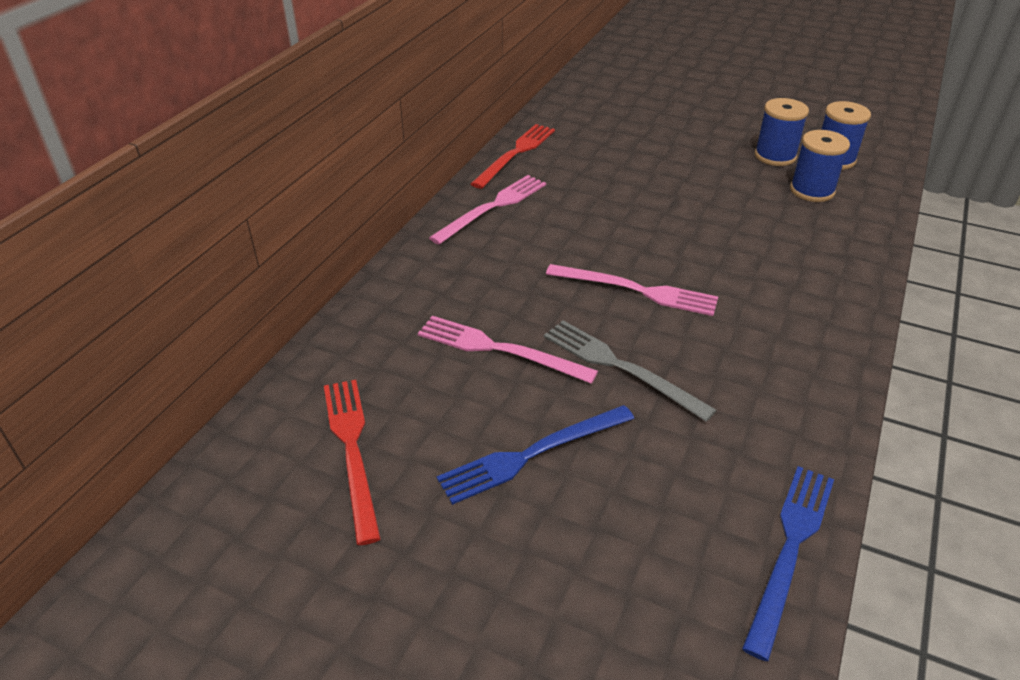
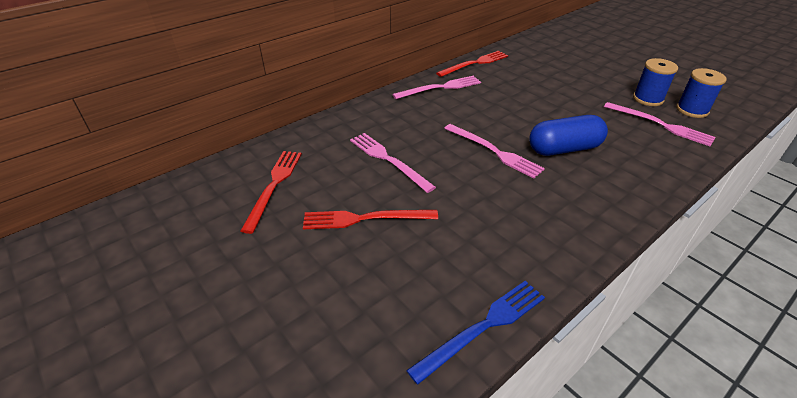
camera: 25 degrees right, 0 degrees up
blue fork [436,405,634,505] -> red fork [303,210,438,229]
grey fork [544,321,716,422] -> none
blue spool [790,130,850,202] -> pink fork [604,102,716,146]
none -> blue capsule [529,115,608,156]

